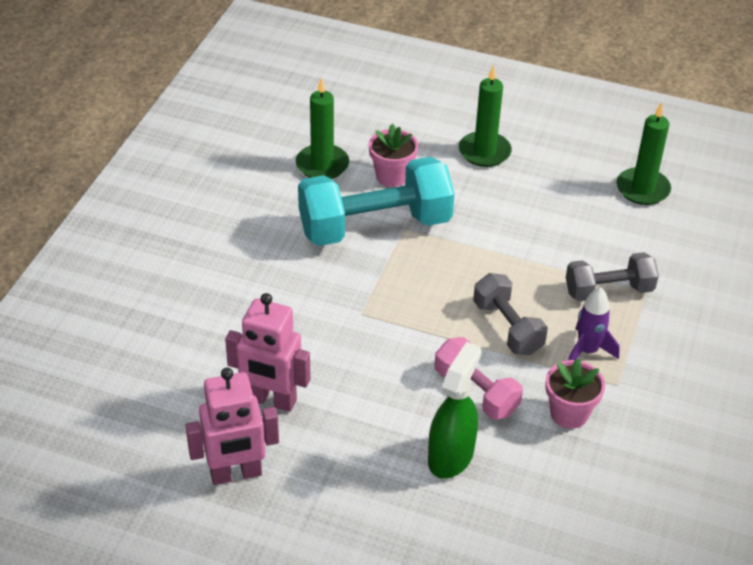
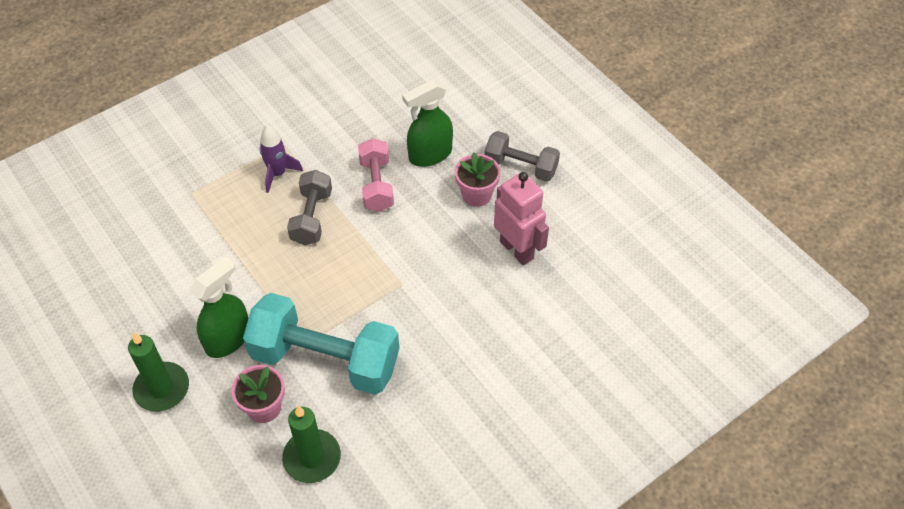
camera: 145 degrees left, 10 degrees up
pink robot [185,367,279,485] -> none
pink flower pot [545,359,605,429] -> pink flower pot moved to [455,152,500,207]
grey dumbbell [566,252,659,301] -> grey dumbbell moved to [485,131,560,182]
green candle [617,102,671,205] -> none
none -> green spray bottle [189,256,248,358]

